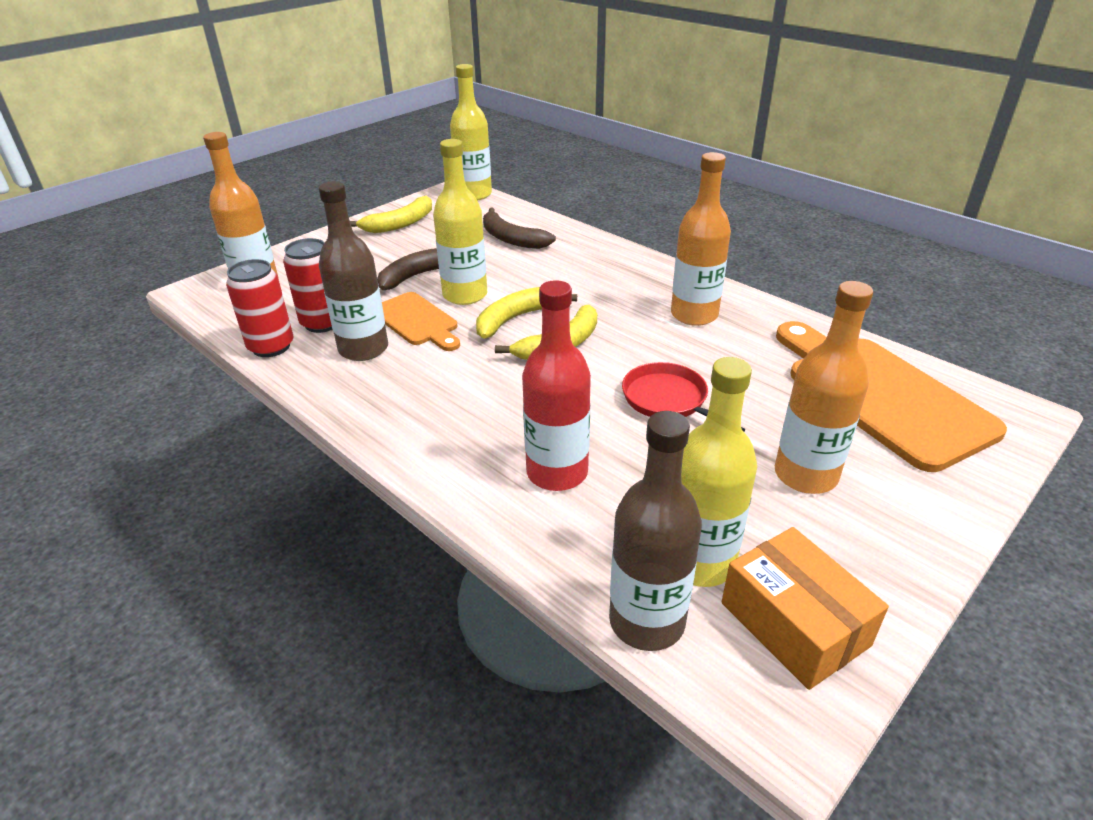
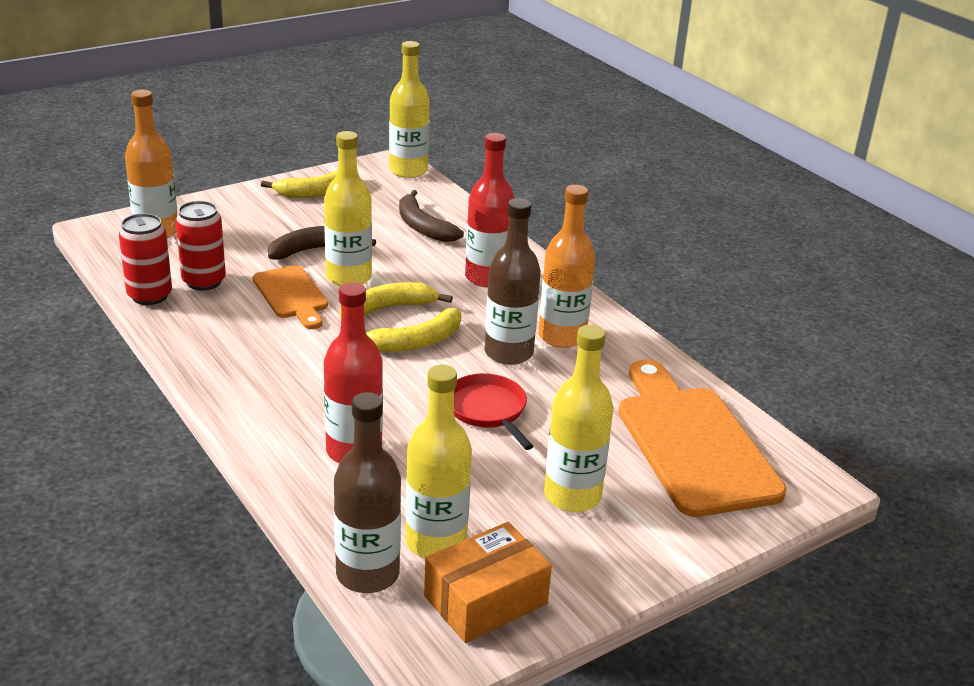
camera: 10 degrees right, 5 degrees down
brown bottle [319,181,388,361] -> brown bottle moved to [485,198,541,365]
orange box [722,527,889,690] -> orange box turned 75 degrees clockwise [424,522,552,643]
orange bottle [775,281,873,494] -> yellow bottle [544,325,614,512]
none -> red bottle [465,133,515,287]

